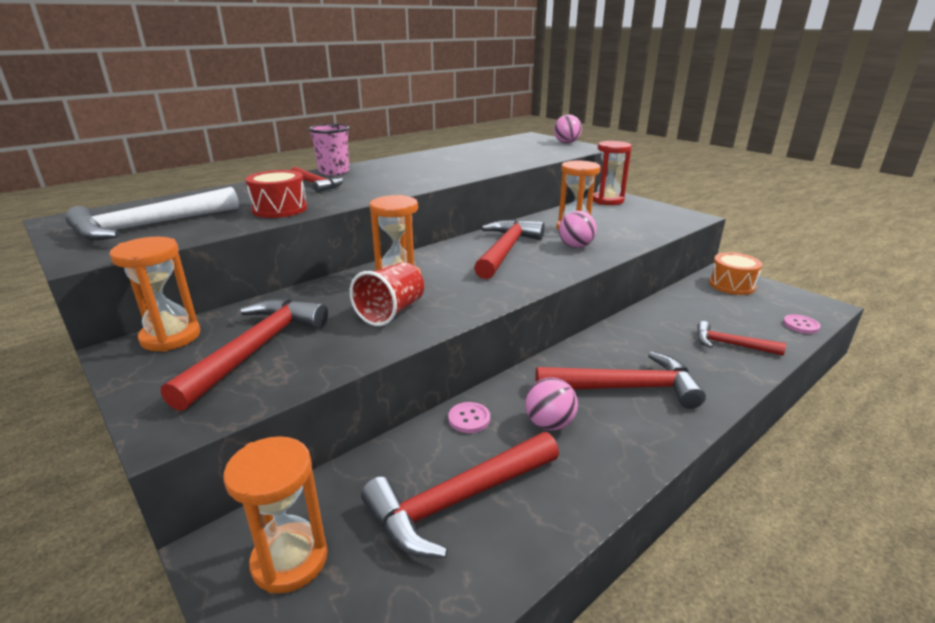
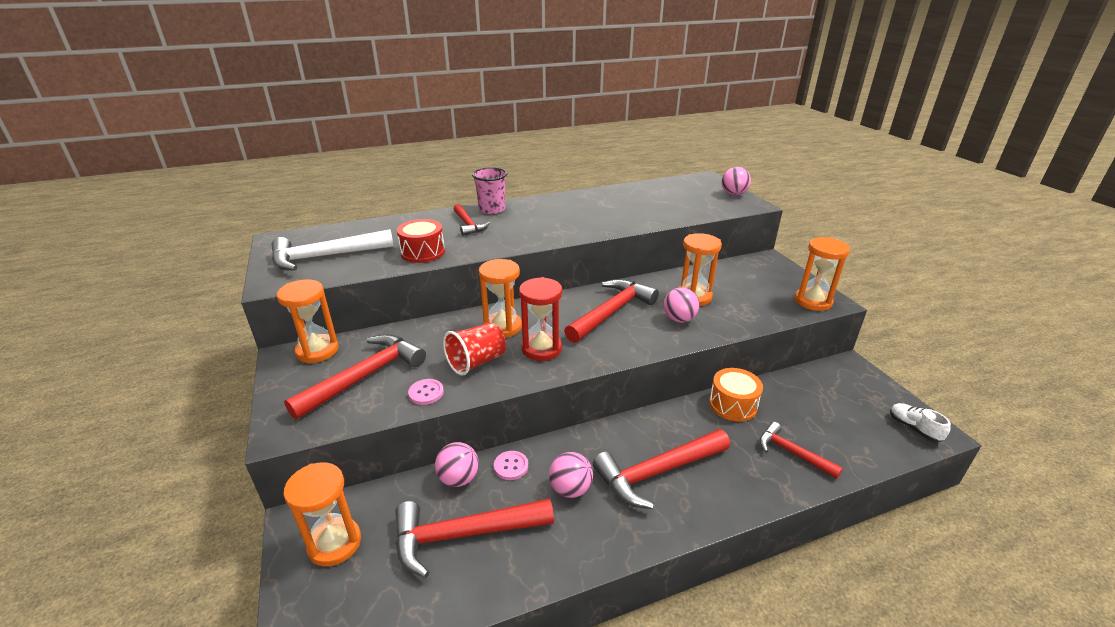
camera: 20 degrees right, 5 degrees up
red hammer [536,352,706,409] -> red hammer turned 135 degrees clockwise [593,429,730,509]
red hourglass [593,141,632,205] -> red hourglass moved to [519,277,562,361]
orange drum [709,252,763,295] -> orange drum moved to [709,368,763,422]
pink button [783,314,821,334] -> pink button moved to [408,379,444,405]
none -> pink ball [435,442,479,487]
none -> orange hourglass [795,237,850,311]
none -> white shoe [890,403,951,442]

